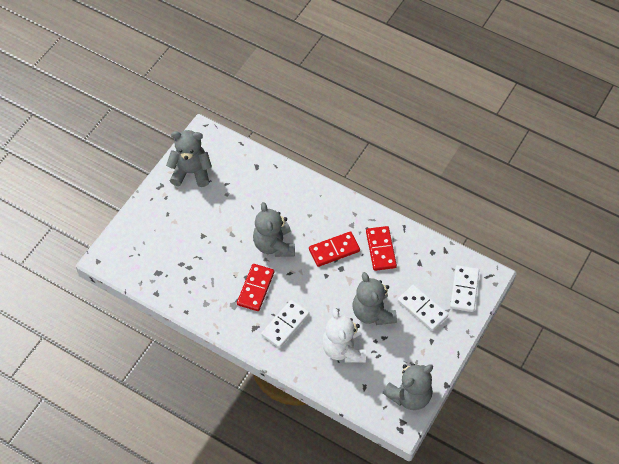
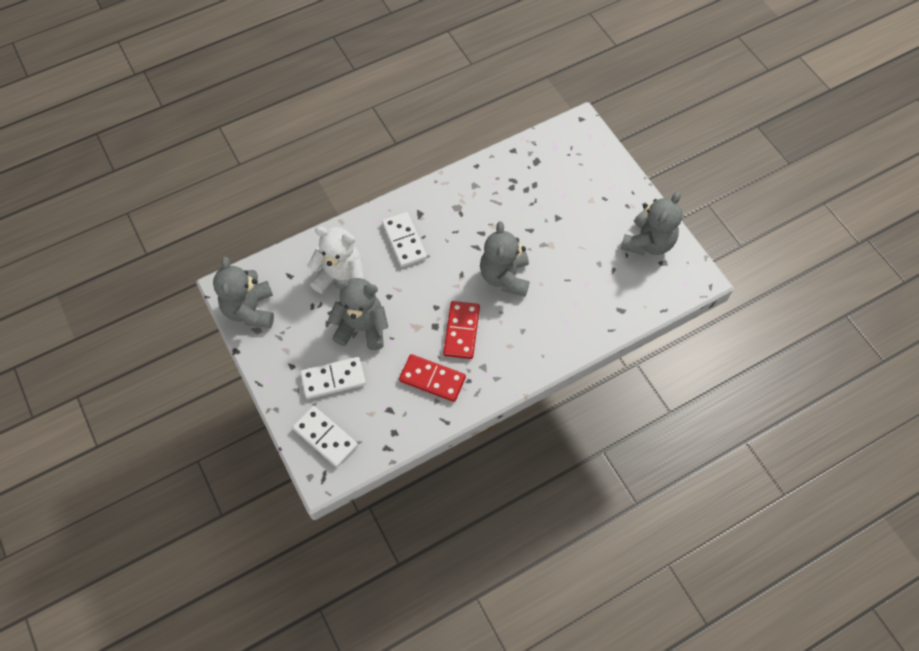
camera: 120 degrees right, 5 degrees up
red domino [237,264,274,311] -> none
grey teddy bear [253,202,295,257] -> grey teddy bear turned 105 degrees counterclockwise [480,221,529,296]

